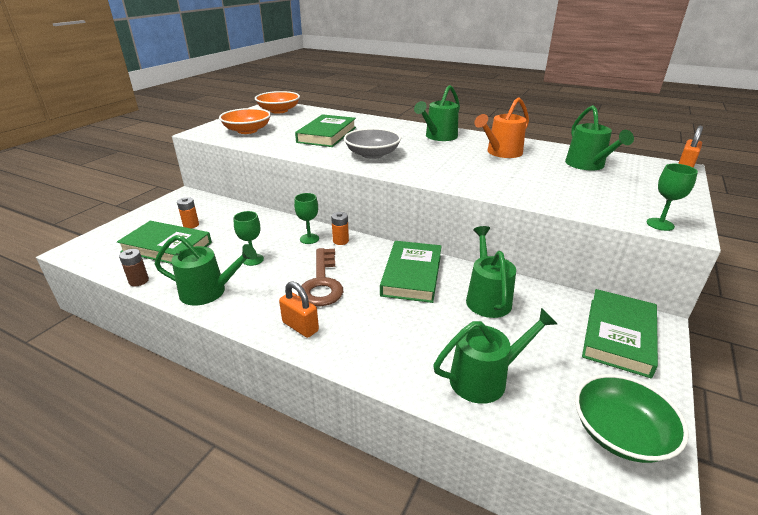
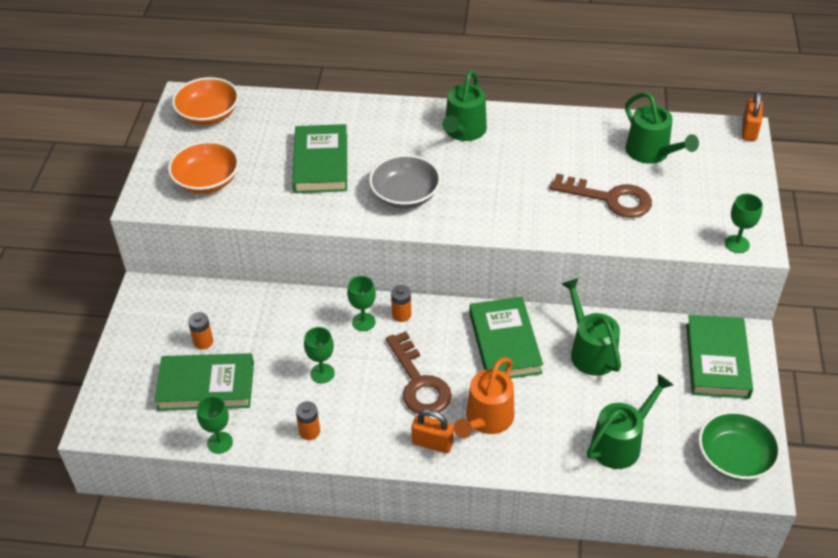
camera: 20 degrees left, 15 degrees up
brown battery [119,249,149,286] -> green goblet [197,396,233,454]
green watering can [155,235,257,306] -> orange battery [296,401,320,440]
orange watering can [474,97,529,158] -> orange watering can moved to [454,357,514,438]
none -> brown key [549,174,652,218]

